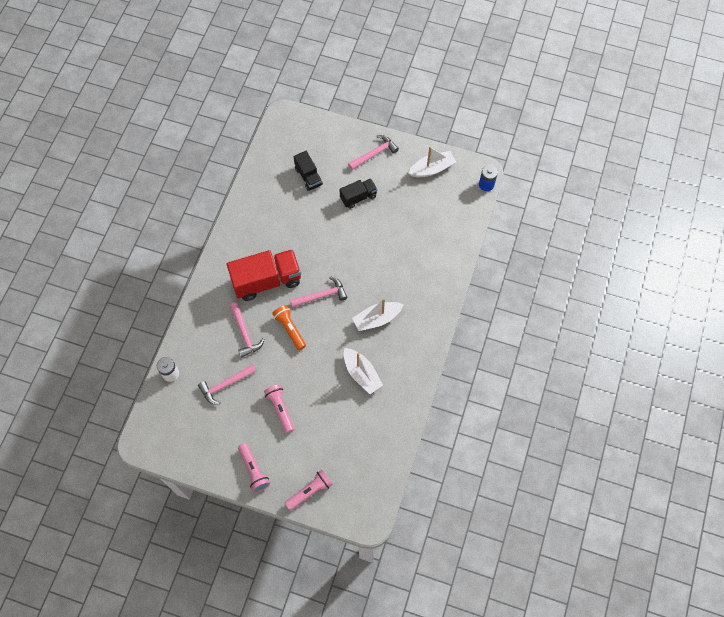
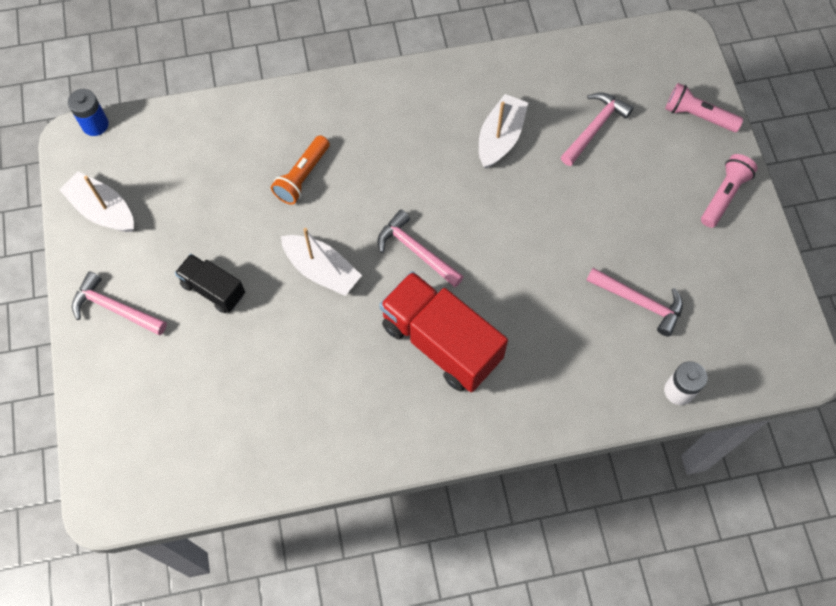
camera: 120 degrees left, 0 degrees up
pink hammer [230,302,264,358] -> pink hammer moved to [561,92,634,166]
pink flashlight [264,384,294,433] -> none
orange flashlight [272,305,306,350] -> orange flashlight moved to [271,135,330,205]
black truck [294,151,323,191] -> none
white boat [352,298,404,331] -> white boat moved to [281,228,362,296]

